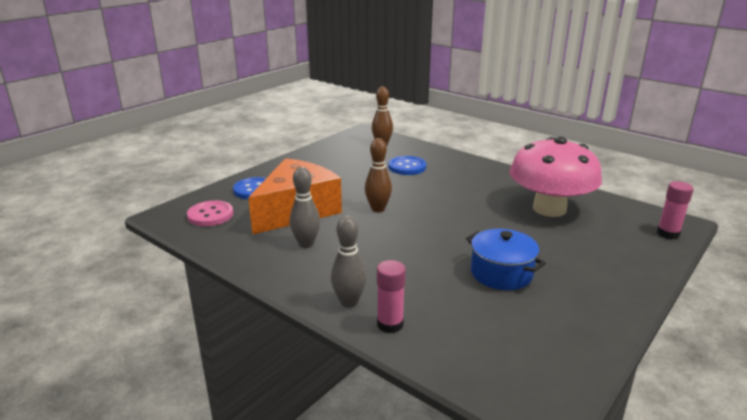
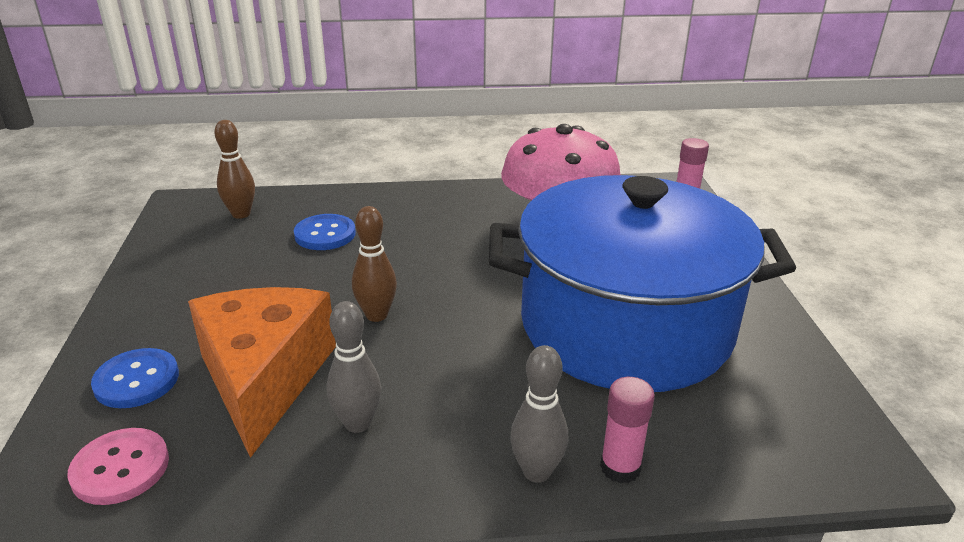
camera: 45 degrees left, 5 degrees up
blue pot [466,229,546,290] -> blue pot [489,175,796,392], size x2.50

